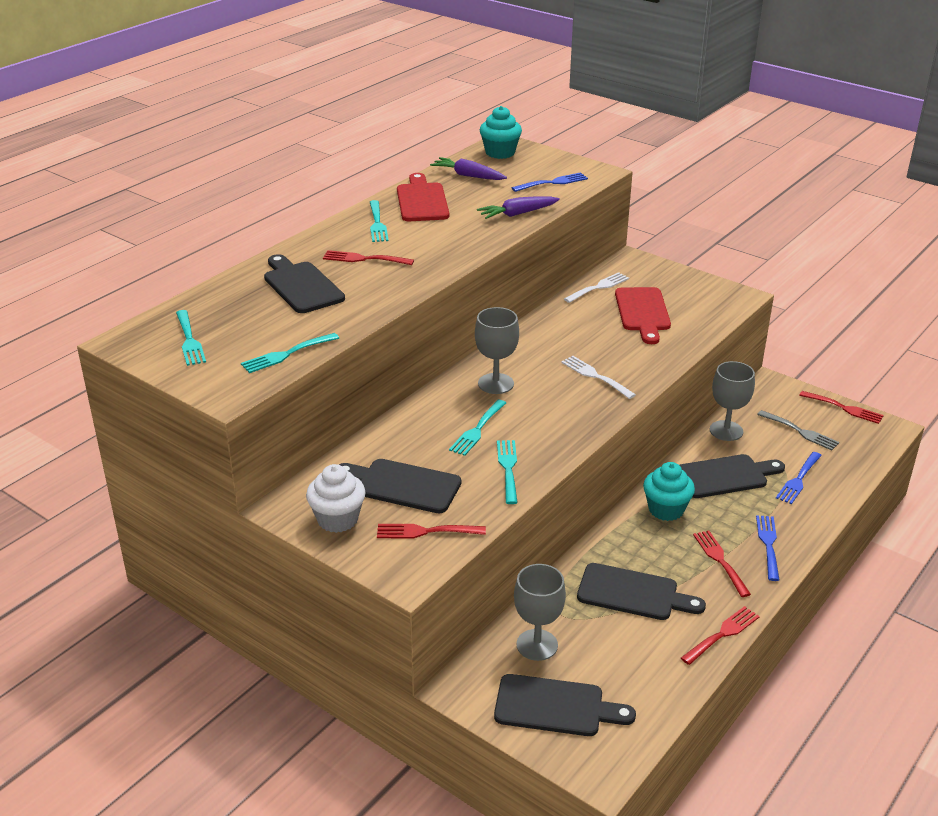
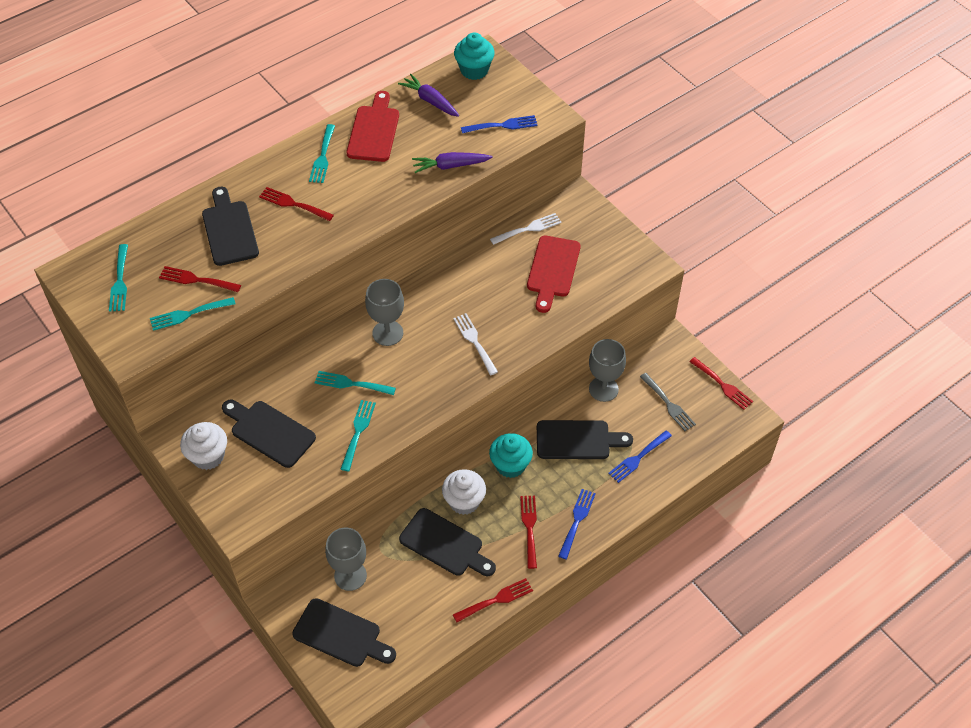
camera: 15 degrees right, 20 degrees up
red fork [377,524,486,539] -> red fork moved to [159,266,241,292]
turquoise fork [449,400,506,456] -> turquoise fork turned 60 degrees clockwise [314,371,396,395]
none -> white cupcake [442,469,486,515]

